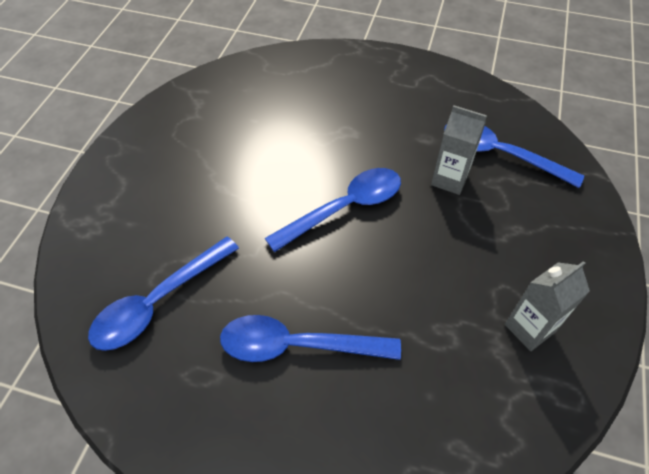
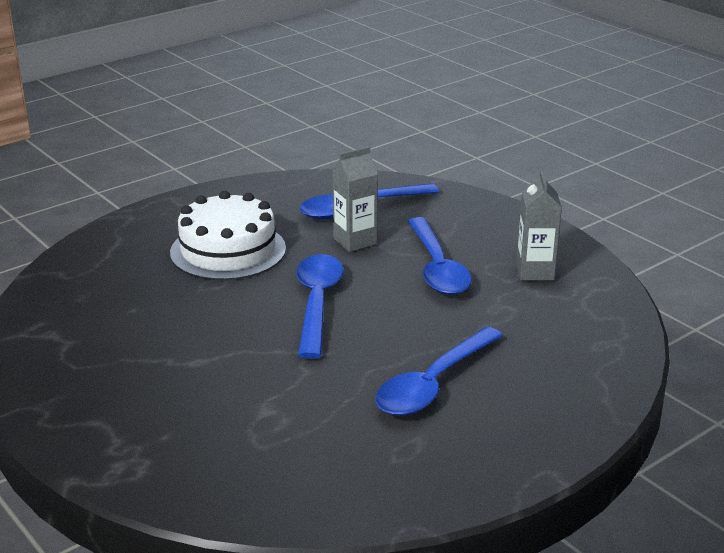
camera: 55 degrees left, 25 degrees down
blue spoon [88,236,239,351] -> blue spoon moved to [408,217,472,295]
none -> white cake [170,191,286,280]

